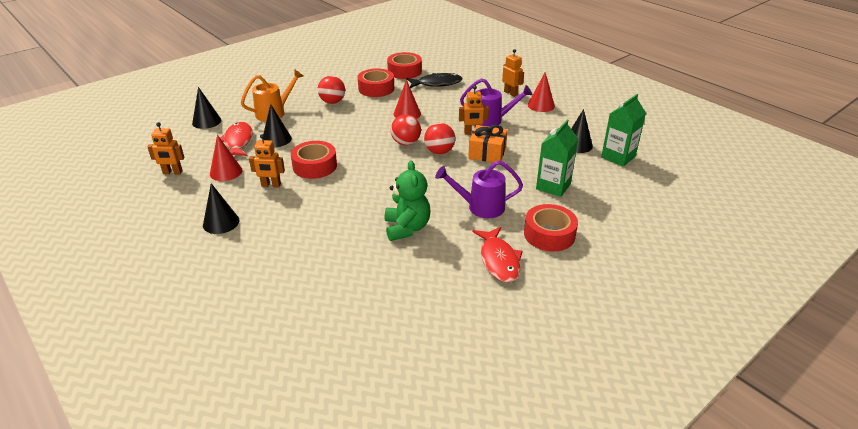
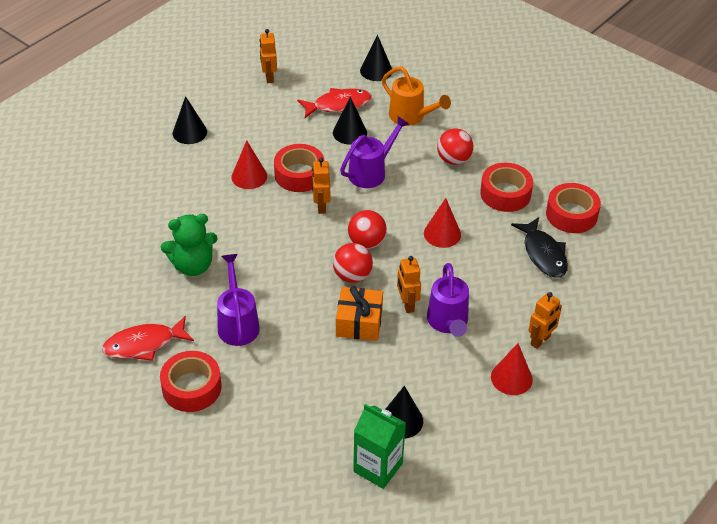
camera: 80 degrees right, 10 degrees up
red cone [210,135,243,181] -> red cone moved to [231,140,267,189]
orange robot [249,134,285,188] -> orange robot moved to [312,158,330,214]
green carton [536,120,578,197] -> none
none -> purple watering can [340,116,409,188]

